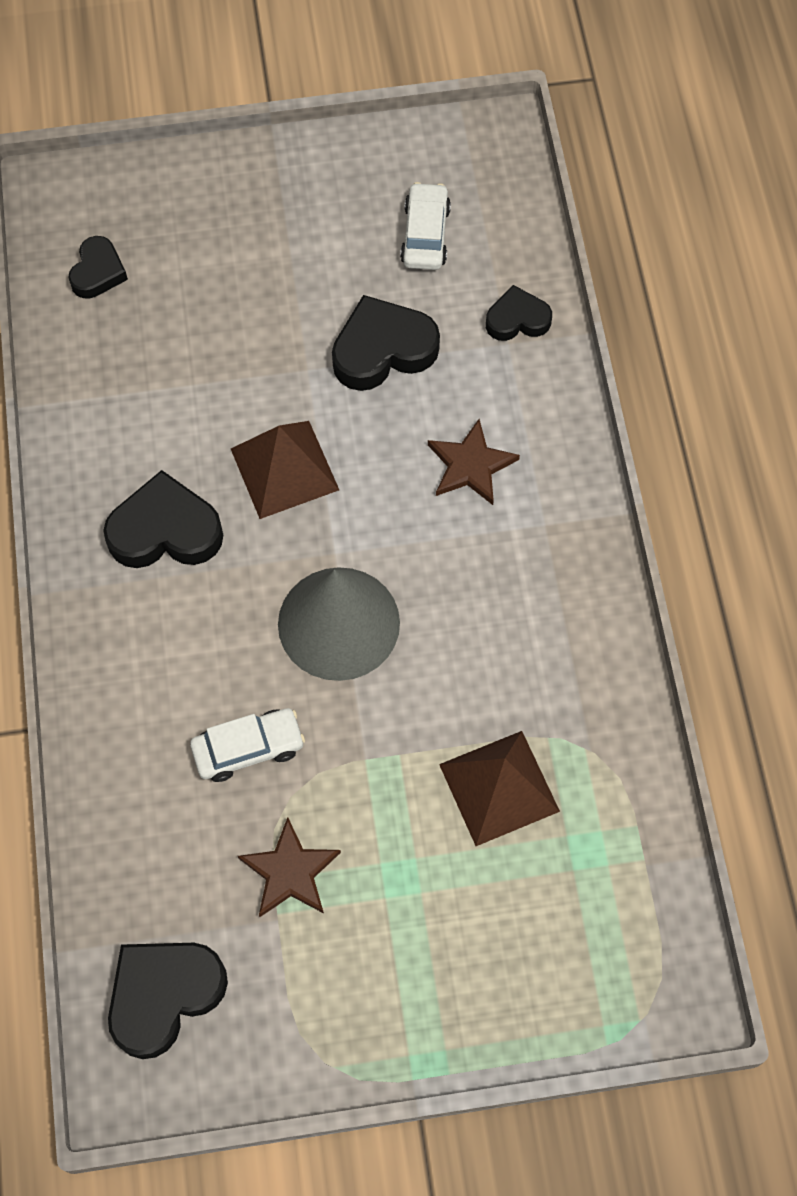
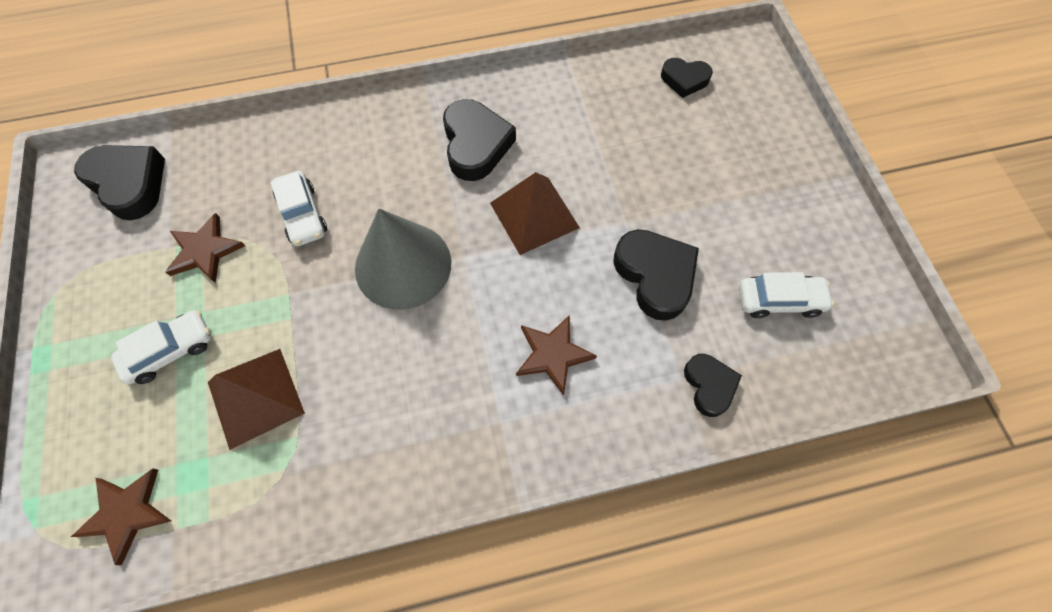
camera: 85 degrees right, 0 degrees up
none -> brown star [71,468,171,565]
none -> white car [111,310,211,384]

